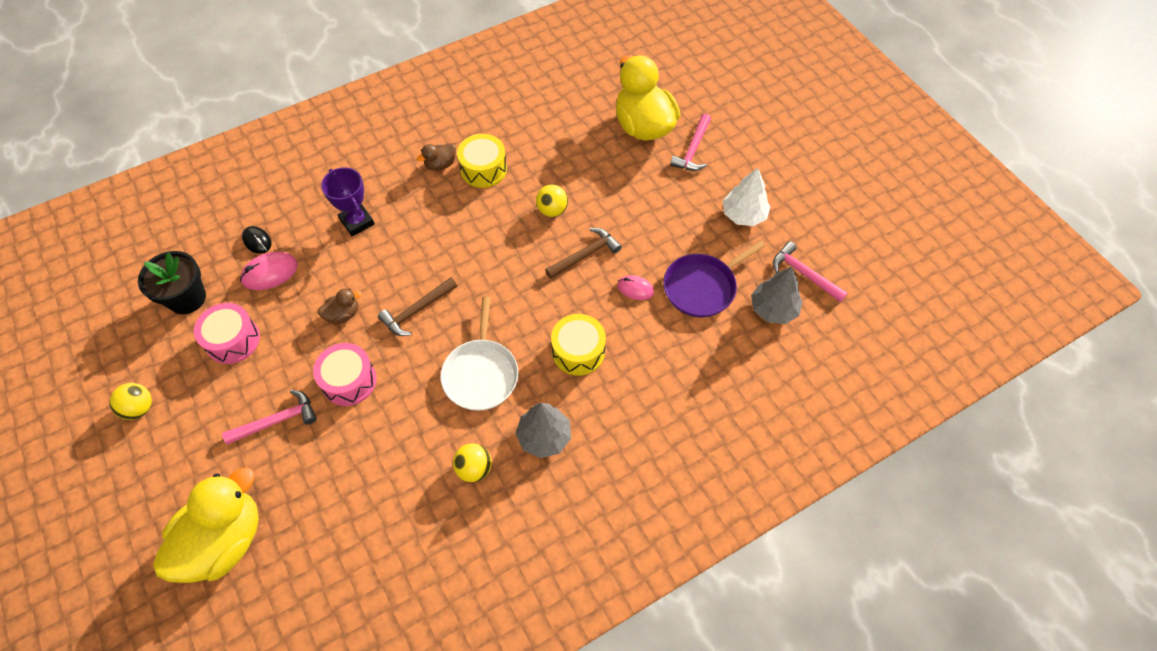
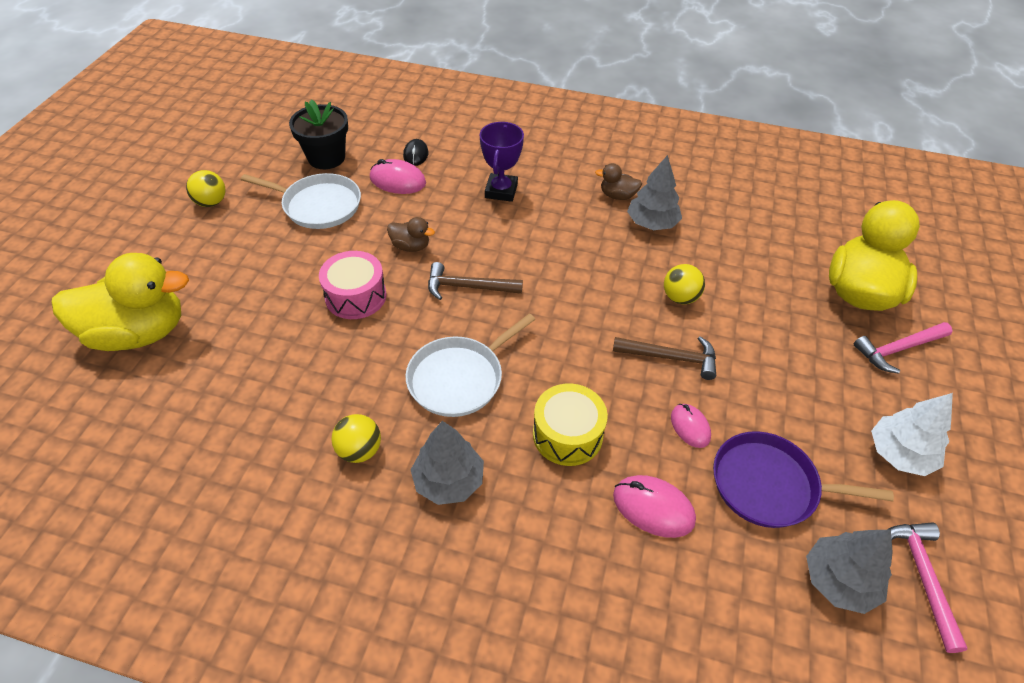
camera: 45 degrees right, 10 degrees down
pink drum [194,303,260,364] -> white pan [241,173,361,229]
pink hammer [222,390,317,445] -> none
yellow drum [457,134,507,188] -> grey tree [627,155,682,230]
none -> pink mouse [613,475,696,538]

